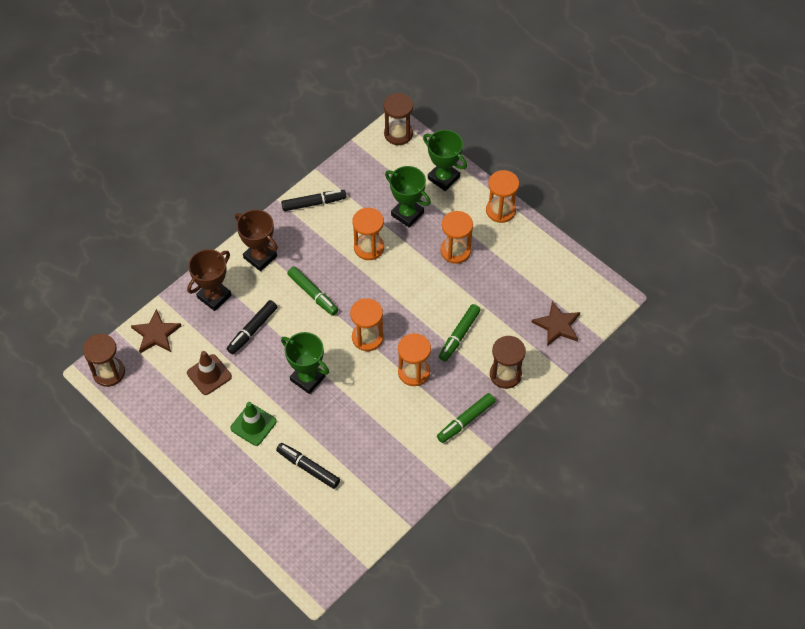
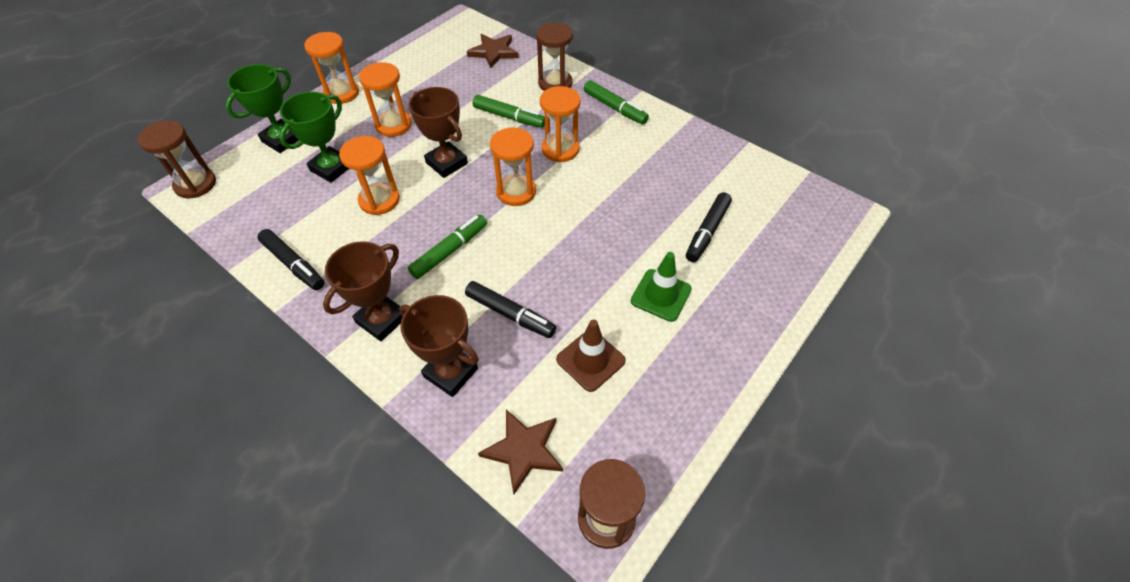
camera: 95 degrees left, 5 degrees down
black marker [281,190,346,211] -> black marker turned 150 degrees clockwise [257,229,325,290]
green trophy [281,332,329,394] -> none
none -> brown trophy [409,87,468,178]

